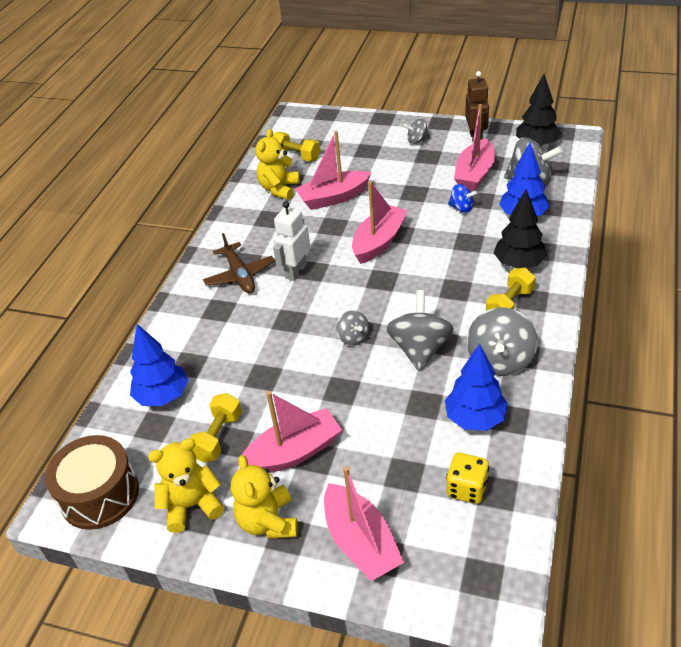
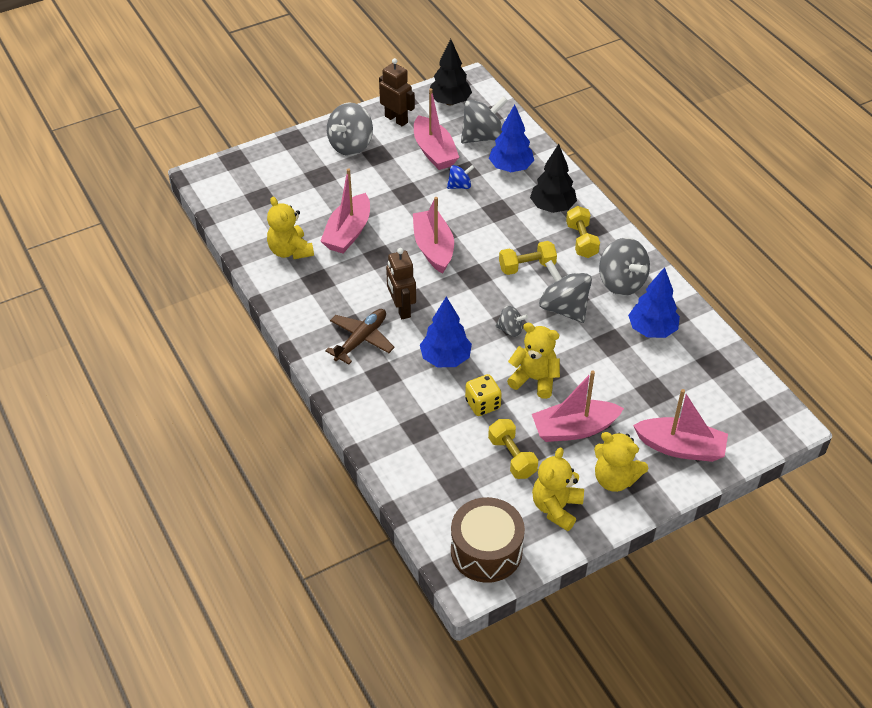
camera: 50 degrees left, 5 degrees up
blue tree [130,324,188,406] -> blue tree moved to [420,296,472,367]
brown plane [203,233,275,293] -> brown plane turned 75 degrees counterclockwise [325,309,395,364]
pink boat [238,391,342,473] -> pink boat turned 120 degrees counterclockwise [532,371,624,442]
yellow dumbbell [273,132,321,161] -> yellow dumbbell moved to [499,241,557,275]
white robot [273,201,310,281] -> brown robot [386,248,416,319]
grey spinning top [404,119,430,144] -> grey spinning top [327,103,373,156], size x1.85
yellow dice [446,453,489,504] -> yellow dice moved to [465,374,502,416]
none -> yellow teddy bear [507,323,560,399]

